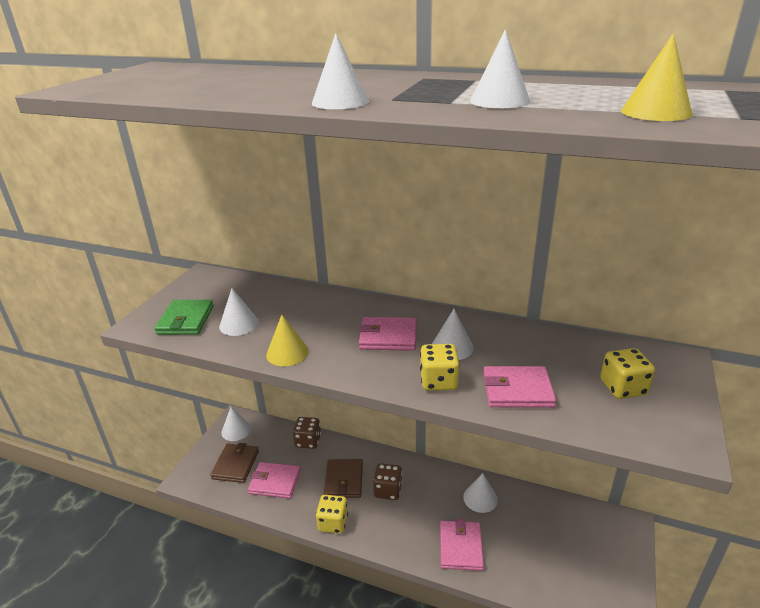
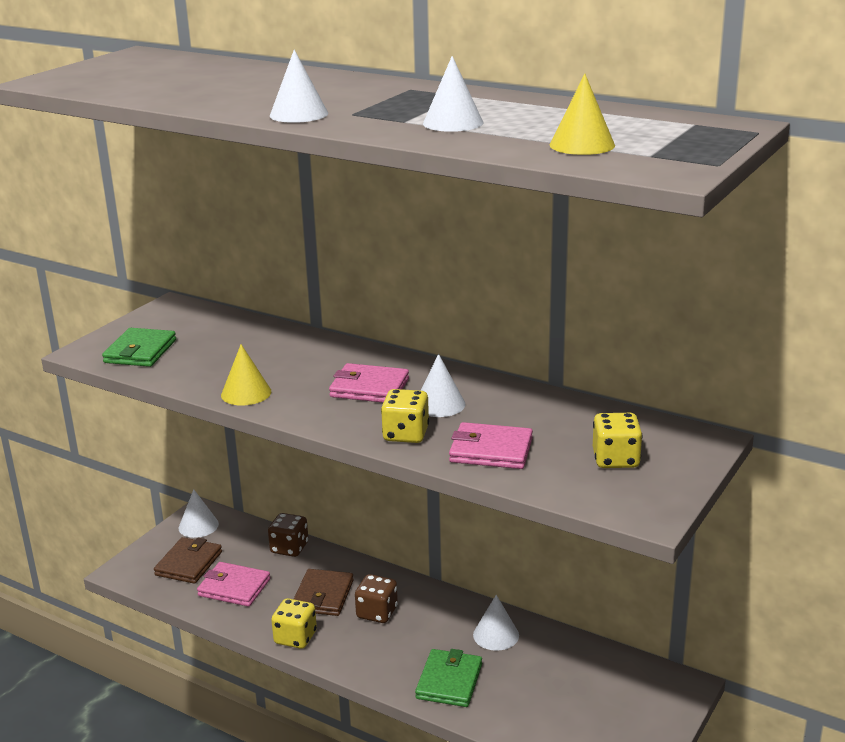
camera: 10 degrees right, 5 degrees down
white cone [219,288,259,336] -> none
pink wallet [440,519,484,571] -> green wallet [415,649,482,707]

